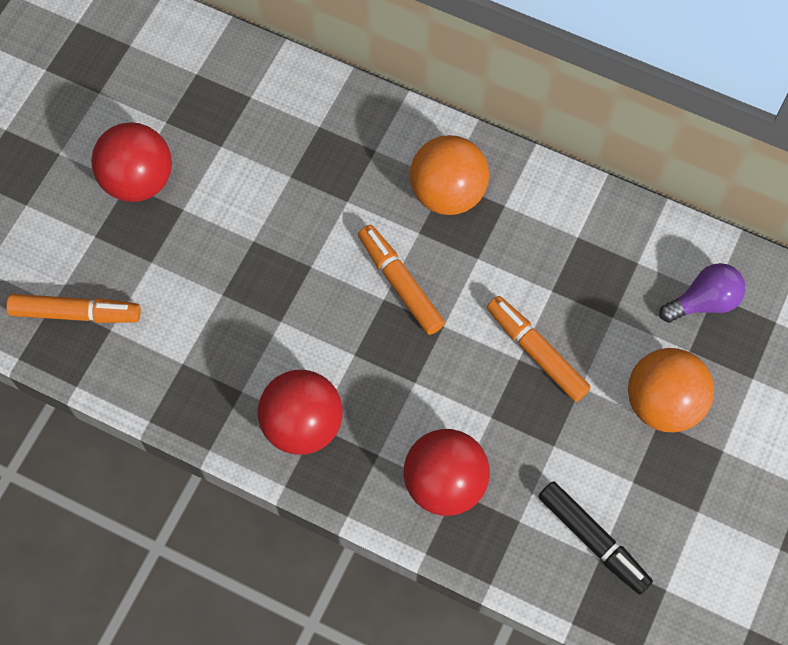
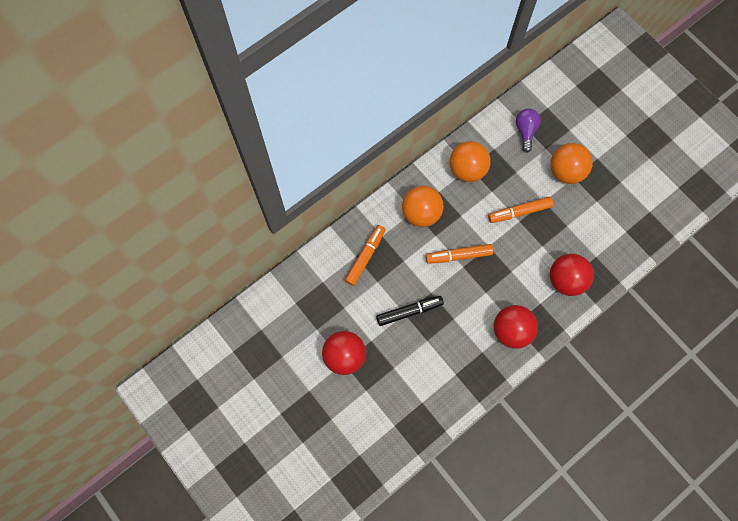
camera: 65 degrees left, 5 degrees up
orange marker [6,294,141,323] -> orange marker moved to [345,225,386,286]
black marker [538,481,653,595] -> black marker moved to [376,296,444,326]
none -> orange ball [450,141,491,182]

